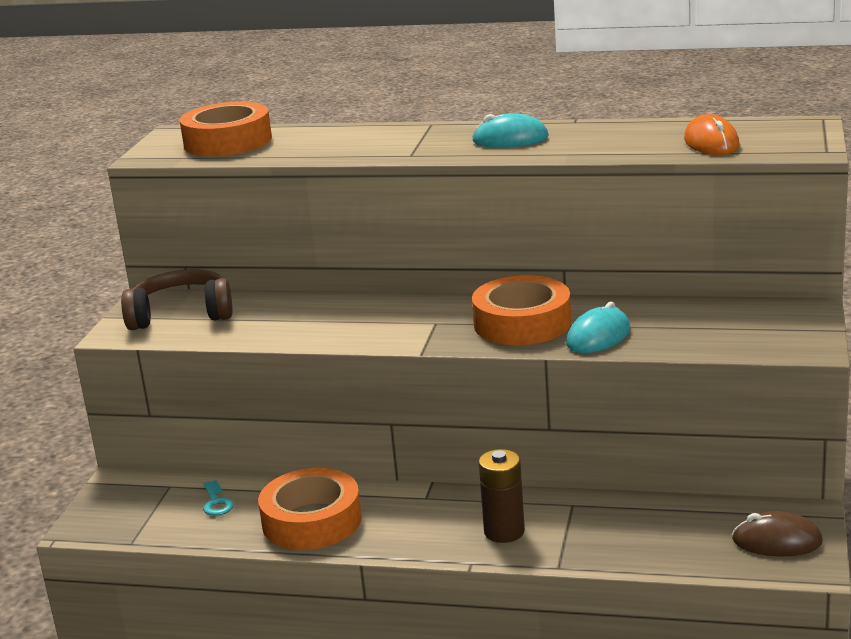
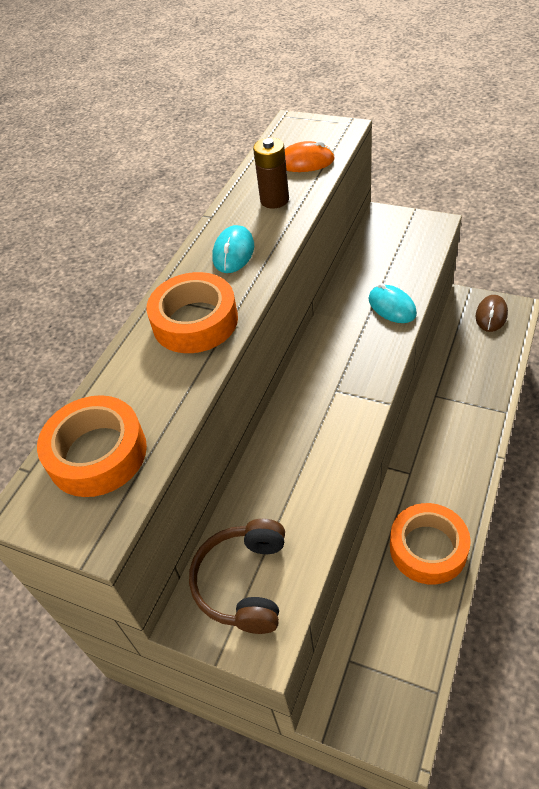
camera: 75 degrees left, 25 degrees up
turquoise key [203,480,234,516] -> none
orange tape [472,275,571,345] -> orange tape moved to [146,272,238,353]
brown battery [479,449,525,543] -> brown battery moved to [253,137,289,209]

